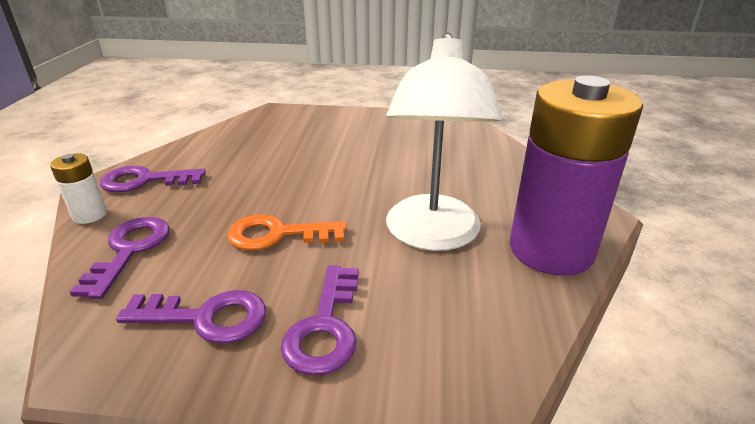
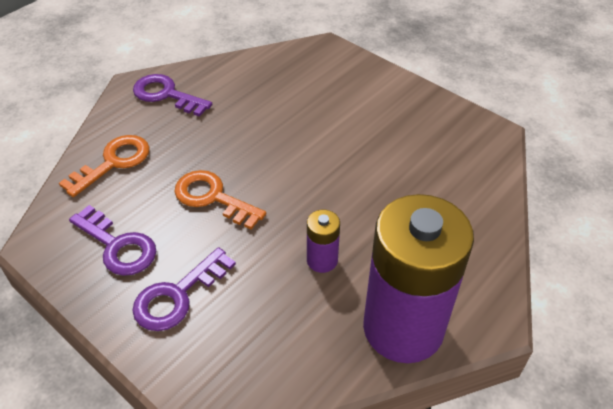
camera: 35 degrees right, 15 degrees up
white battery [50,153,107,224] -> none
purple key [70,217,169,299] -> orange key [59,135,150,197]
white lamp [386,32,502,251] -> purple battery [307,210,340,273]

